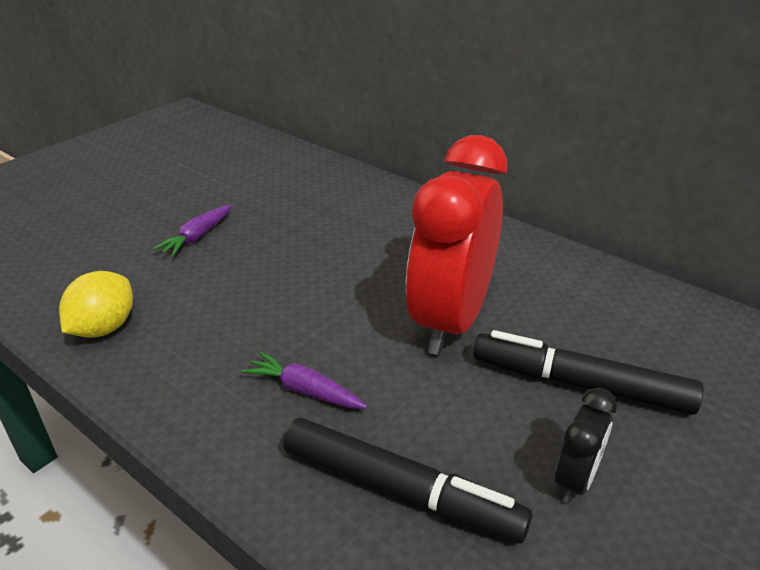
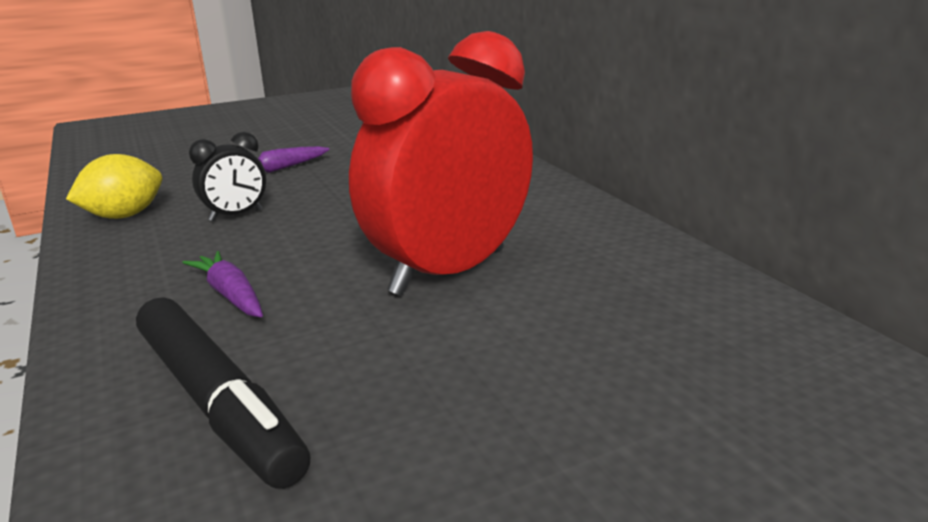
camera: 25 degrees right, 10 degrees down
black marker [473,330,704,415] -> none
black clock [555,388,617,503] -> black clock moved to [189,132,266,221]

